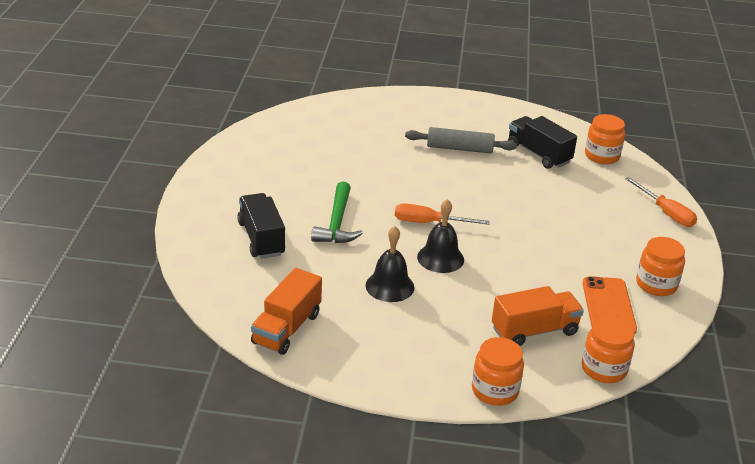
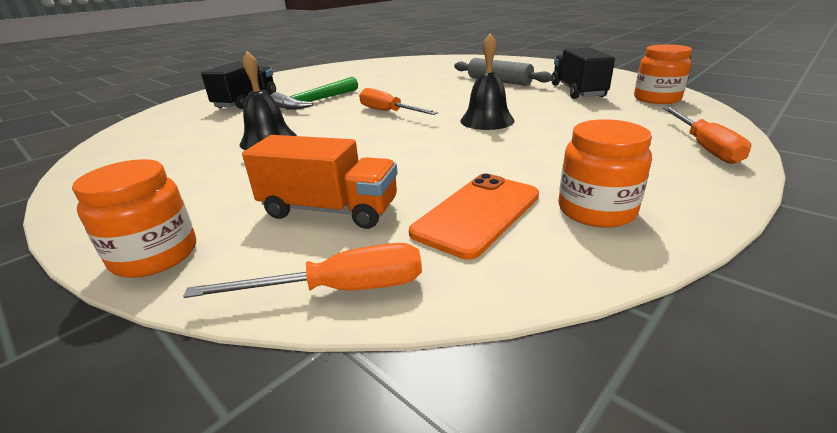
camera: 40 degrees right, 5 degrees down
orange truck [251,268,322,355] -> none
black bell [417,199,464,273] -> black bell moved to [460,33,514,130]
orange jar [582,317,635,383] -> orange screwdriver [183,243,422,298]

